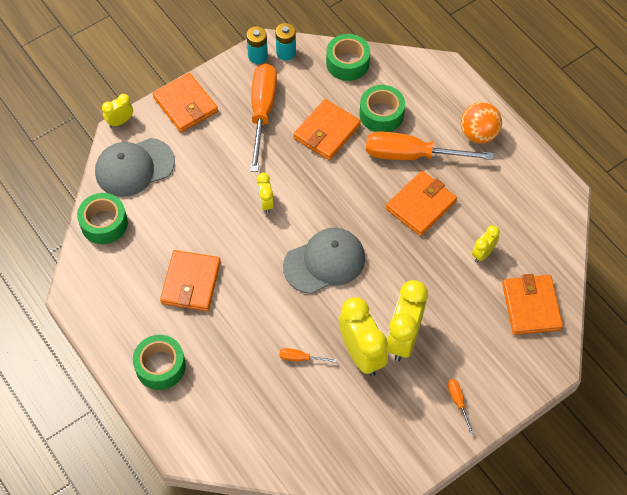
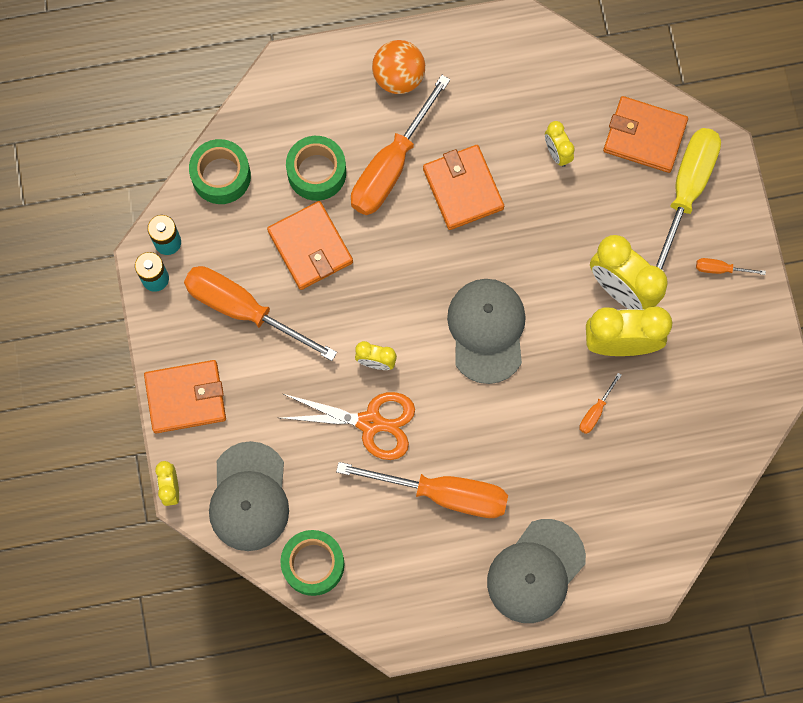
camera: 65 degrees left, 15 degrees up
green tape [133,335,186,390] -> grey cap [487,519,586,623]
orange wallet [160,250,221,311] -> orange screwdriver [336,462,508,518]
none -> orange scissors [281,392,415,460]
none -> yellow screwdriver [656,128,721,271]

